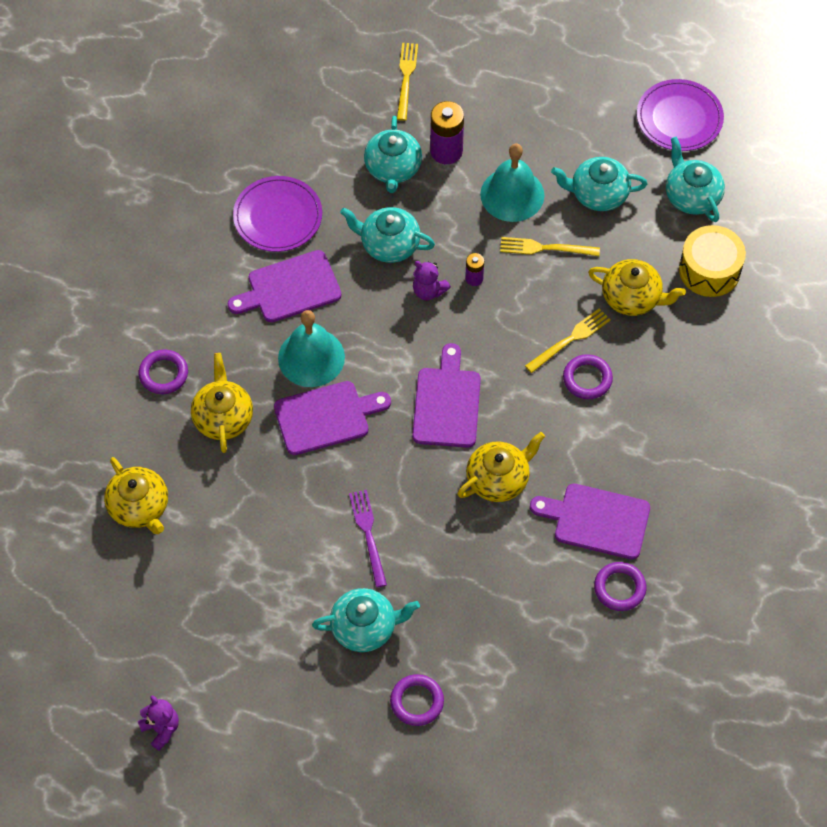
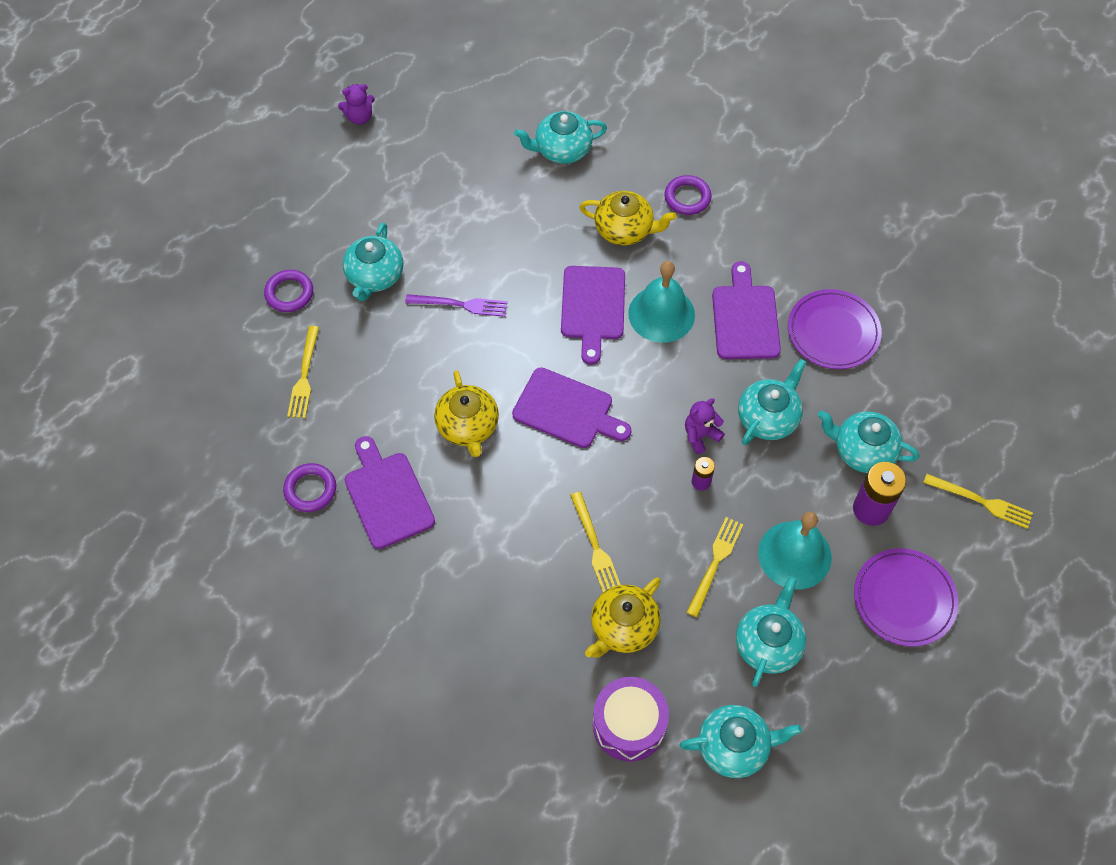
camera: 110 degrees right, 0 degrees up
yellow teapot [104,457,168,534] -> turquoise teapot [514,111,607,164]
purple cutting board [530,484,650,559] -> purple cutting board turned 60 degrees counterclockwise [344,436,435,549]
purple ring [563,354,613,399] -> none
purple plate [637,79,724,151] -> purple plate moved to [854,548,959,647]
yellow drum [679,225,746,297] -> purple drum [593,677,669,761]
none -> yellow fork [287,326,319,418]

